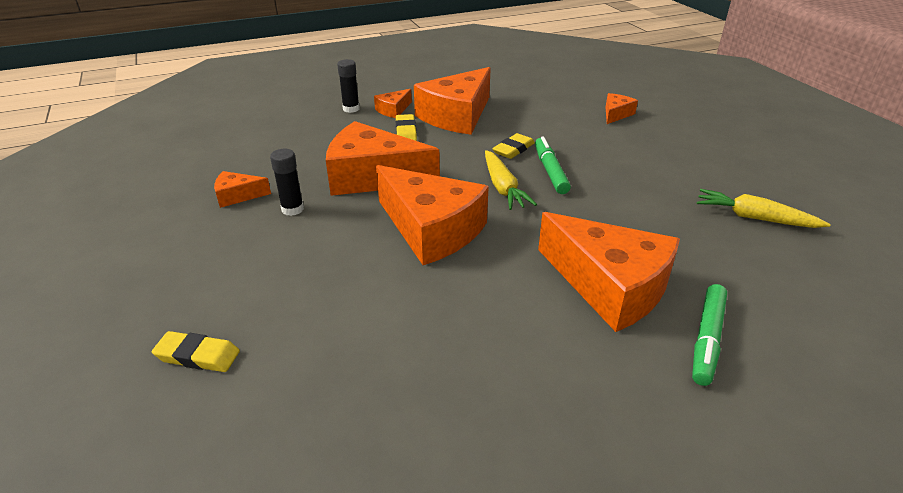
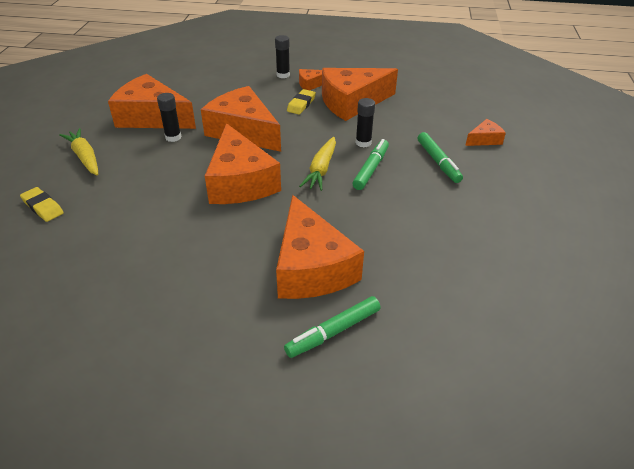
camera: 30 degrees right, 5 degrees up
orange cheese [214,171,271,208] -> orange cheese [108,74,196,129], size x2.20
yellow eraser [492,133,535,159] -> black glue stick [356,98,375,147]
yellow carrot [697,189,831,228] -> yellow carrot moved to [59,128,98,175]
none -> green marker [418,132,463,183]

